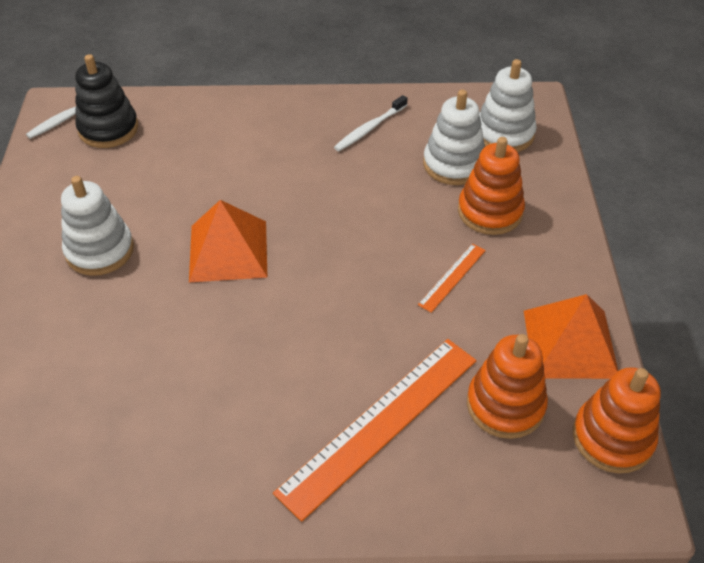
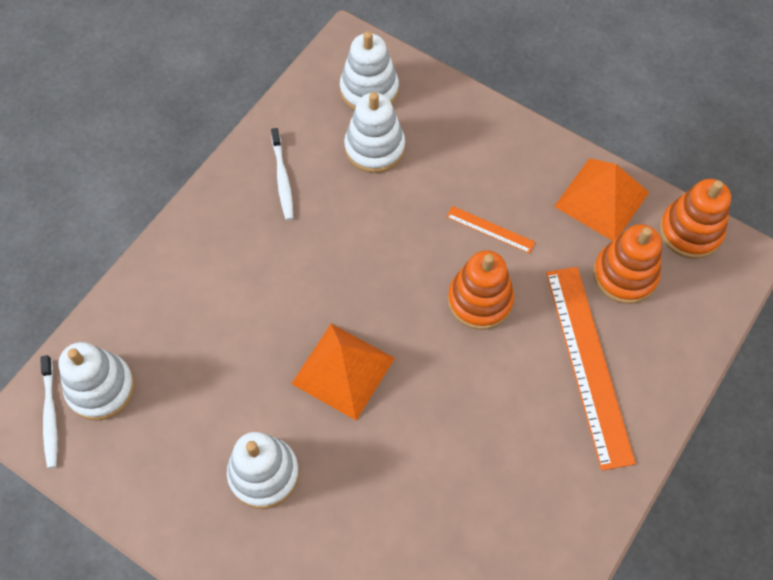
camera: 55 degrees left, 15 degrees up
black stacking toy [75,54,138,148] -> white stacking toy [59,342,135,421]
orange ruler [418,243,486,313] -> orange ruler turned 45 degrees counterclockwise [446,206,535,254]
orange stacking toy [458,137,525,235] -> orange stacking toy moved to [448,250,514,330]

